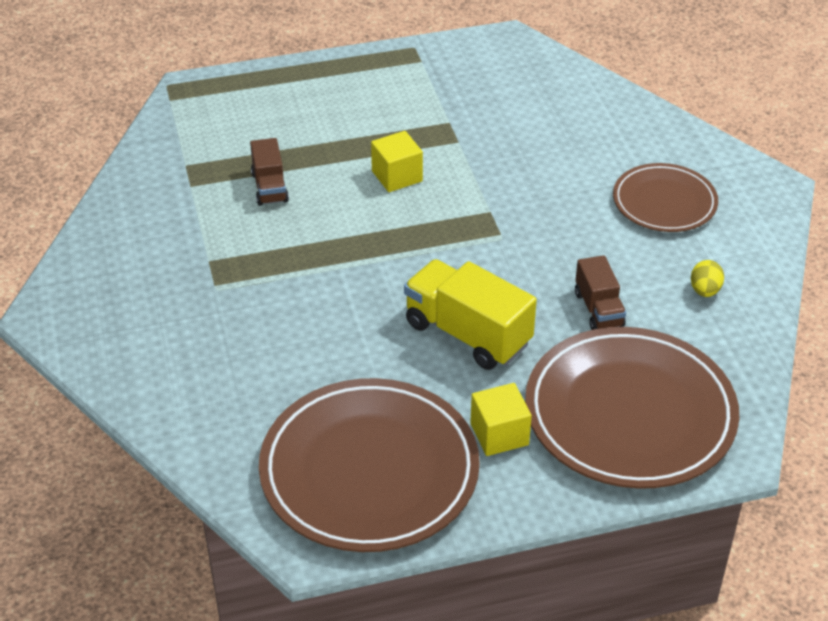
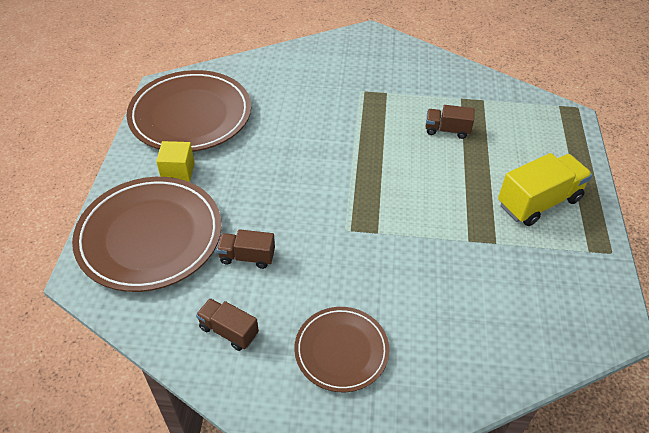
camera: 110 degrees right, 5 degrees up
yellow cube [371,131,423,192] -> none
yellow truck [404,259,537,370] -> yellow truck moved to [498,153,592,226]
yellow egg [691,260,724,297] -> brown truck [196,298,259,351]

